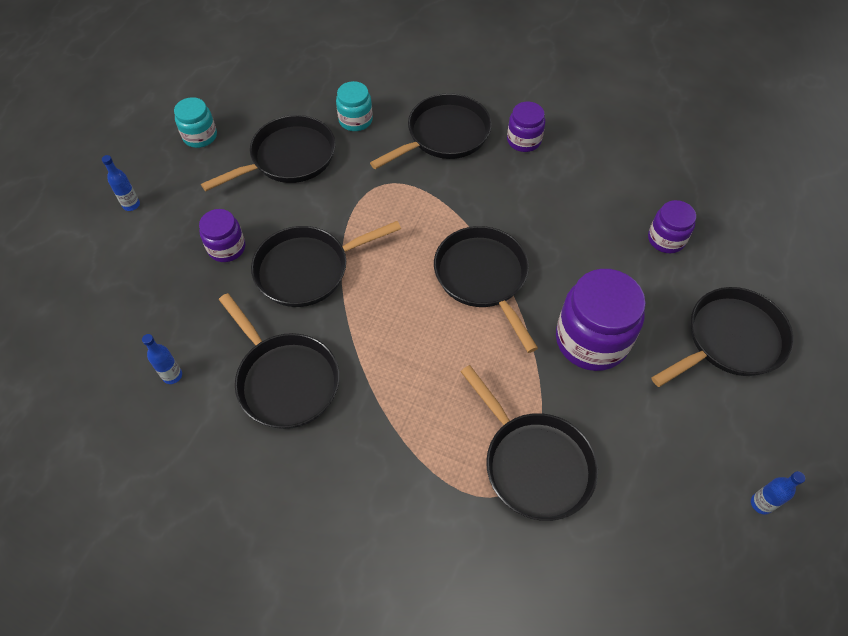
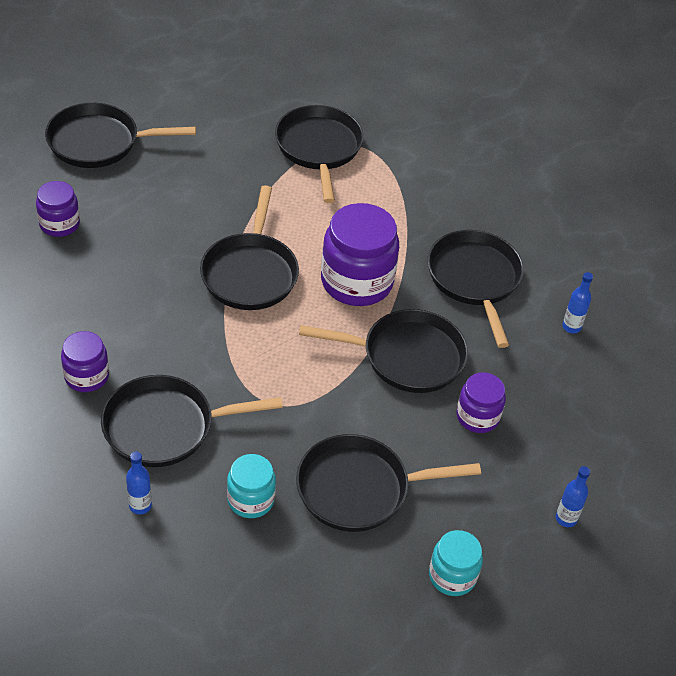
camera: 155 degrees left, 10 degrees down
purple jar [556,269,646,371] -> purple jar moved to [321,203,399,306]
blue bottle [751,471,805,514] -> blue bottle moved to [126,451,152,514]

